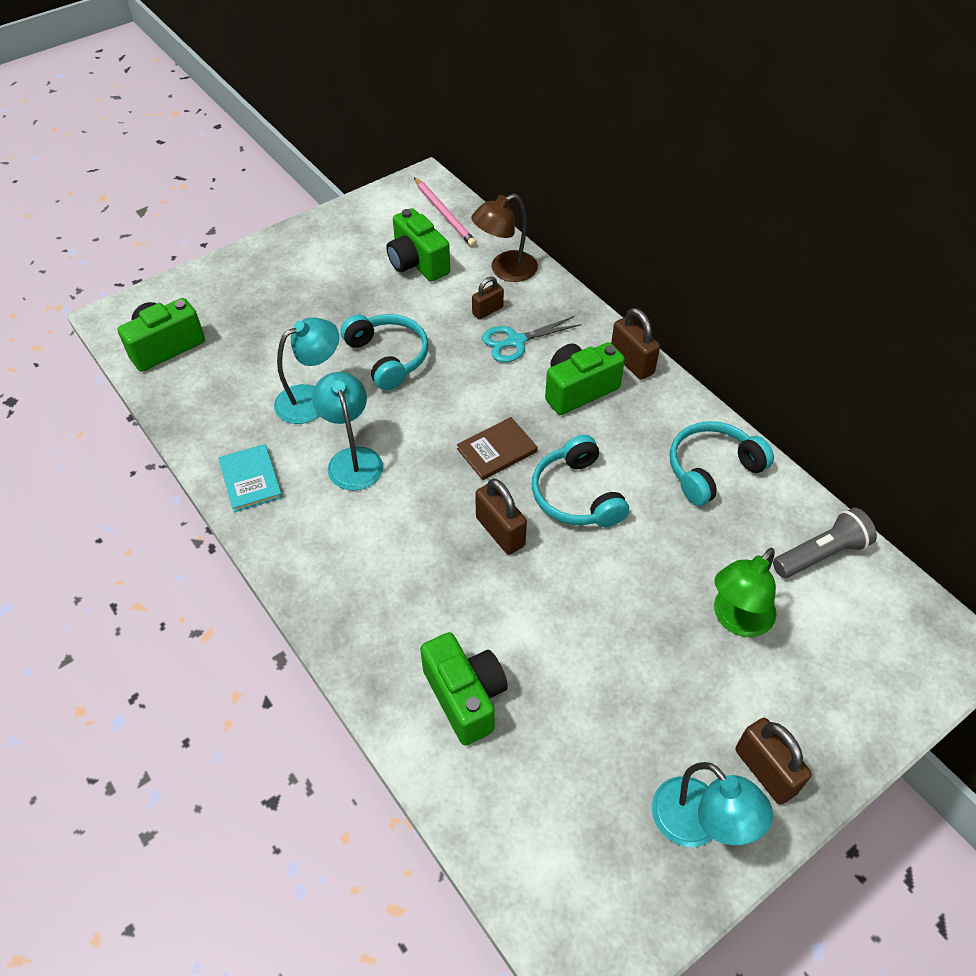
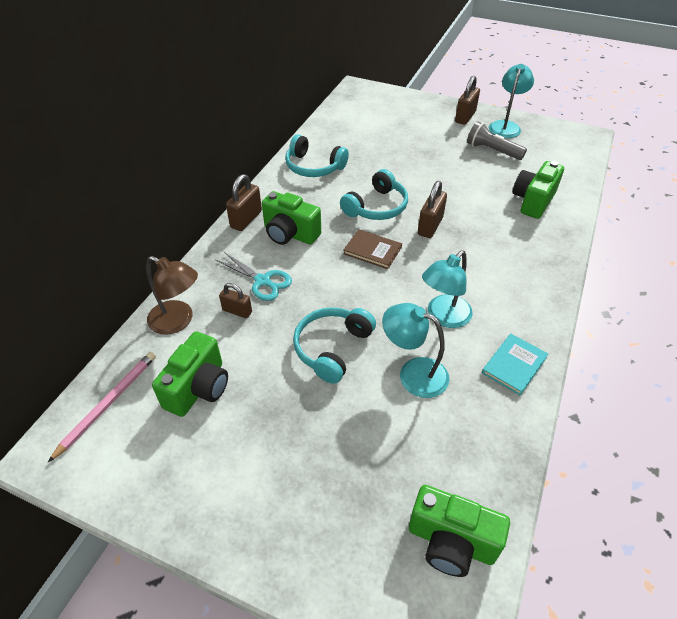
camera: 120 degrees left, 5 degrees down
green lamp [714,548,776,637] -> none
grey flashlight [773,508,877,578] -> grey flashlight moved to [467,121,527,160]

